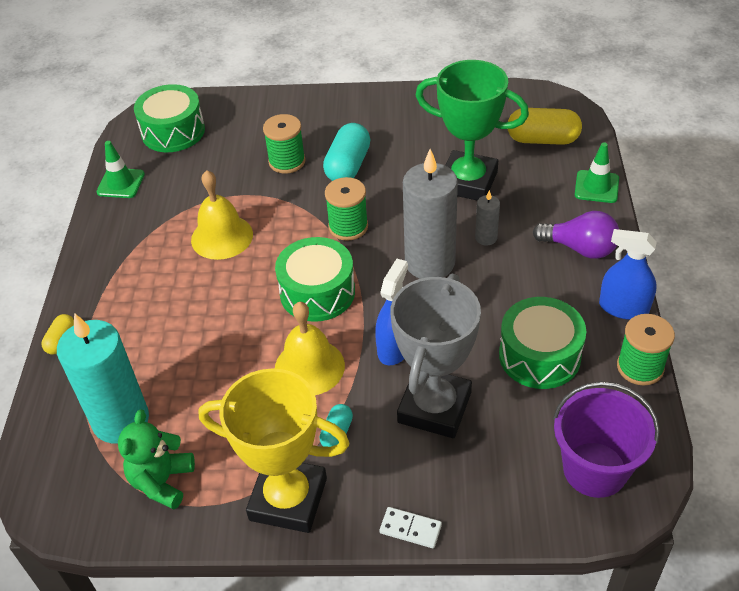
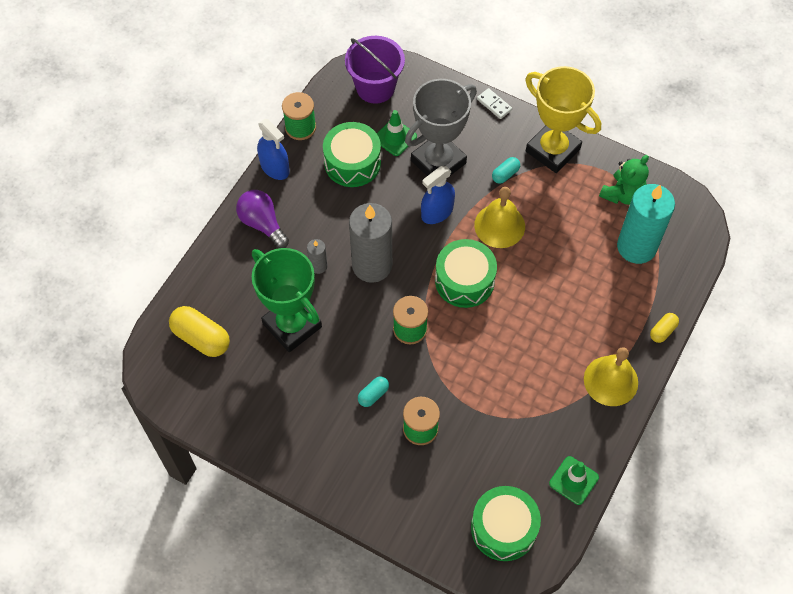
camera: 155 degrees left, 15 degrees up
yellow bell [191,170,253,260] -> yellow bell moved to [584,347,638,406]
turquoise capsule [323,123,370,181] -> turquoise capsule [358,377,389,407], size x0.53
green traffic cone [575,143,619,203] -> green traffic cone moved to [377,110,417,156]

